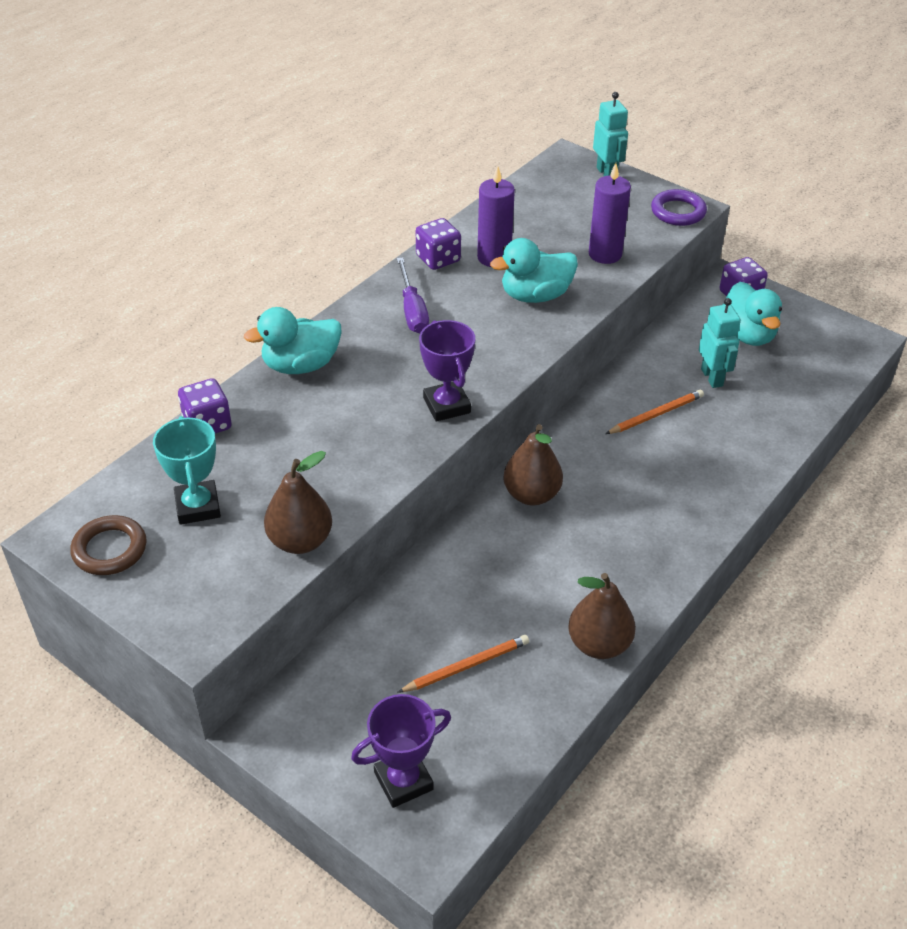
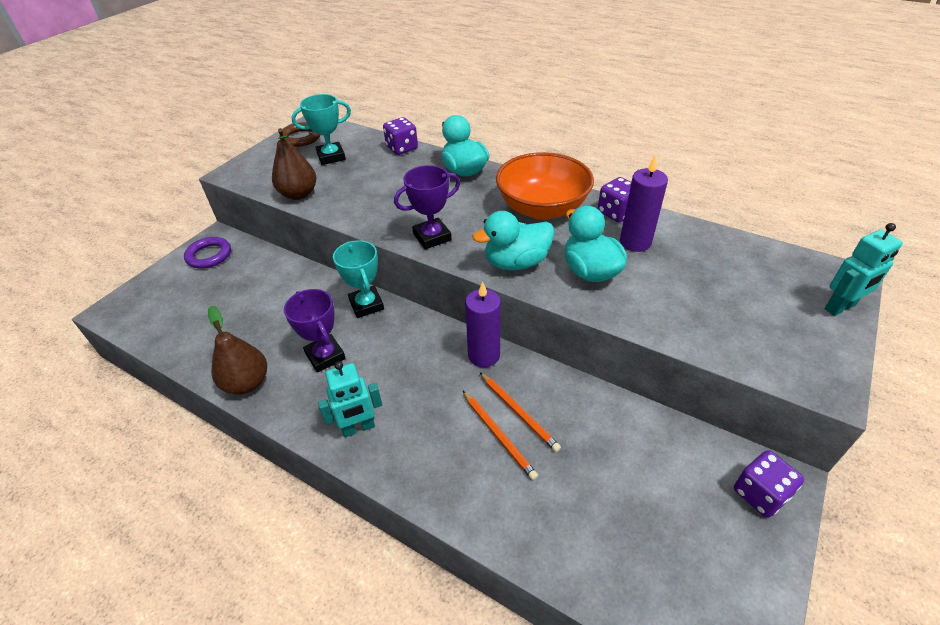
camera: 85 degrees right, 0 degrees up
purple trophy [351,694,451,808] -> purple trophy moved to [284,289,346,373]
purple screwdriver [397,257,429,333] -> orange bowl [496,152,594,220]
orange pencil [397,635,529,693] -> orange pencil moved to [463,391,538,480]
brown pear [503,424,563,505] -> none
purple candle [589,163,631,264] -> purple candle moved to [465,281,501,367]
purple ring [651,189,707,226] -> purple ring moved to [184,237,231,269]
turquoise robot [699,298,741,388] -> turquoise robot moved to [318,361,382,437]
turquoise duck [722,282,782,346] -> turquoise duck moved to [472,211,554,270]
none -> turquoise trophy [333,240,384,318]

